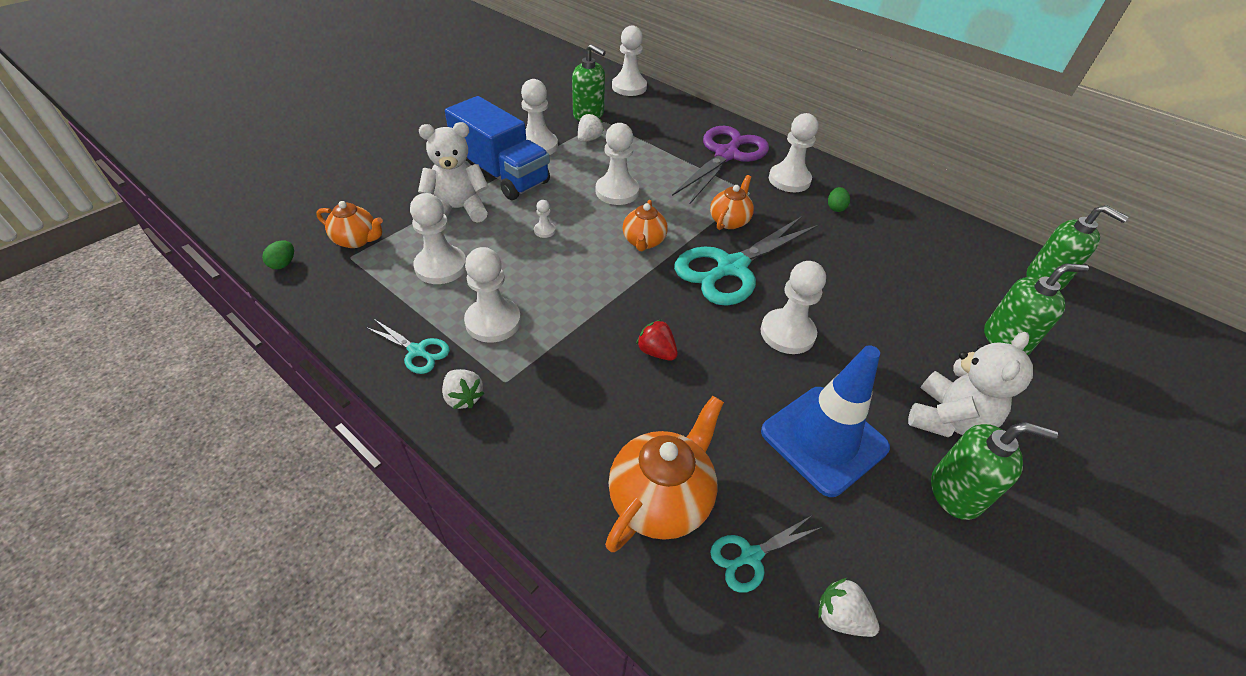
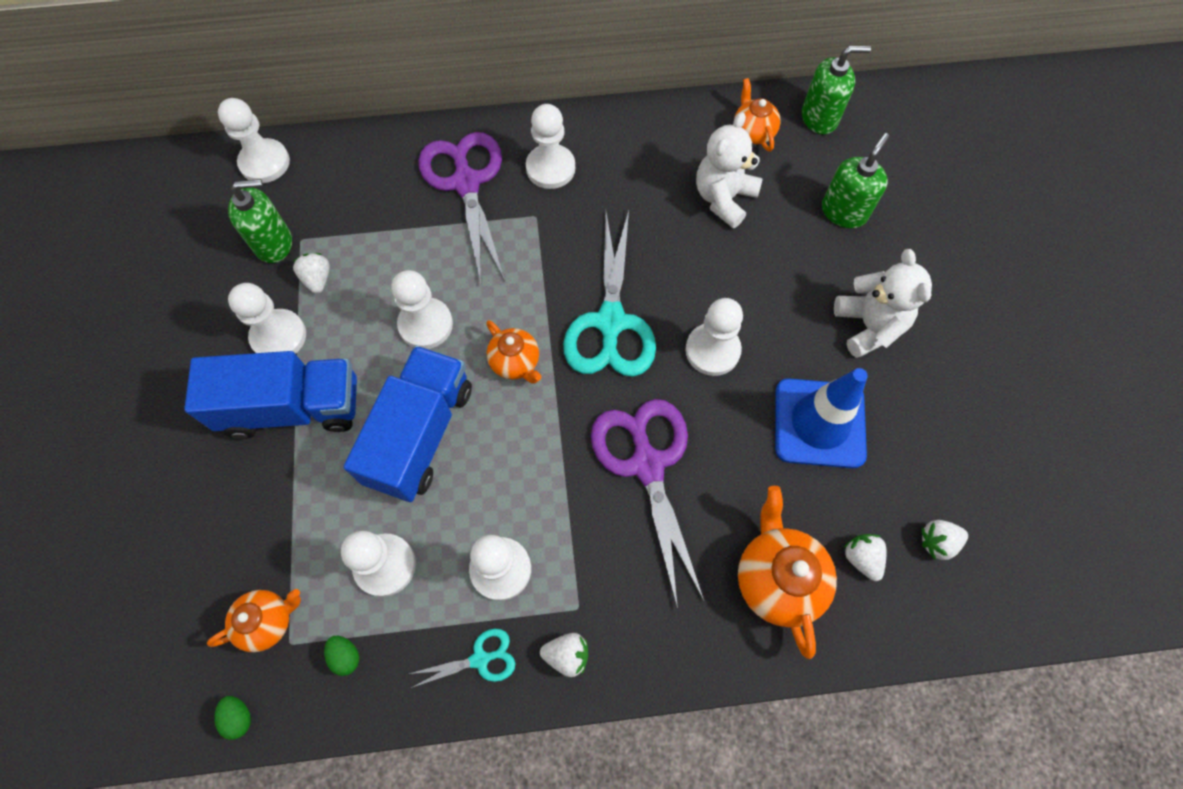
camera: 45 degrees left, 20 degrees up
white teddy bear [418,122,489,223] -> white teddy bear moved to [696,112,763,228]
white pawn [534,200,556,238] -> blue truck [344,346,472,502]
red strawberry [636,320,678,360] -> purple scissors [591,399,704,610]
orange teapot [710,175,754,230] -> orange teapot moved to [734,78,781,152]
turquoise scissors [710,516,822,593] -> white strawberry [843,534,886,581]
green egg [828,187,850,212] -> green egg moved to [324,636,359,676]
green soap dispenser [931,422,1058,520] -> none

